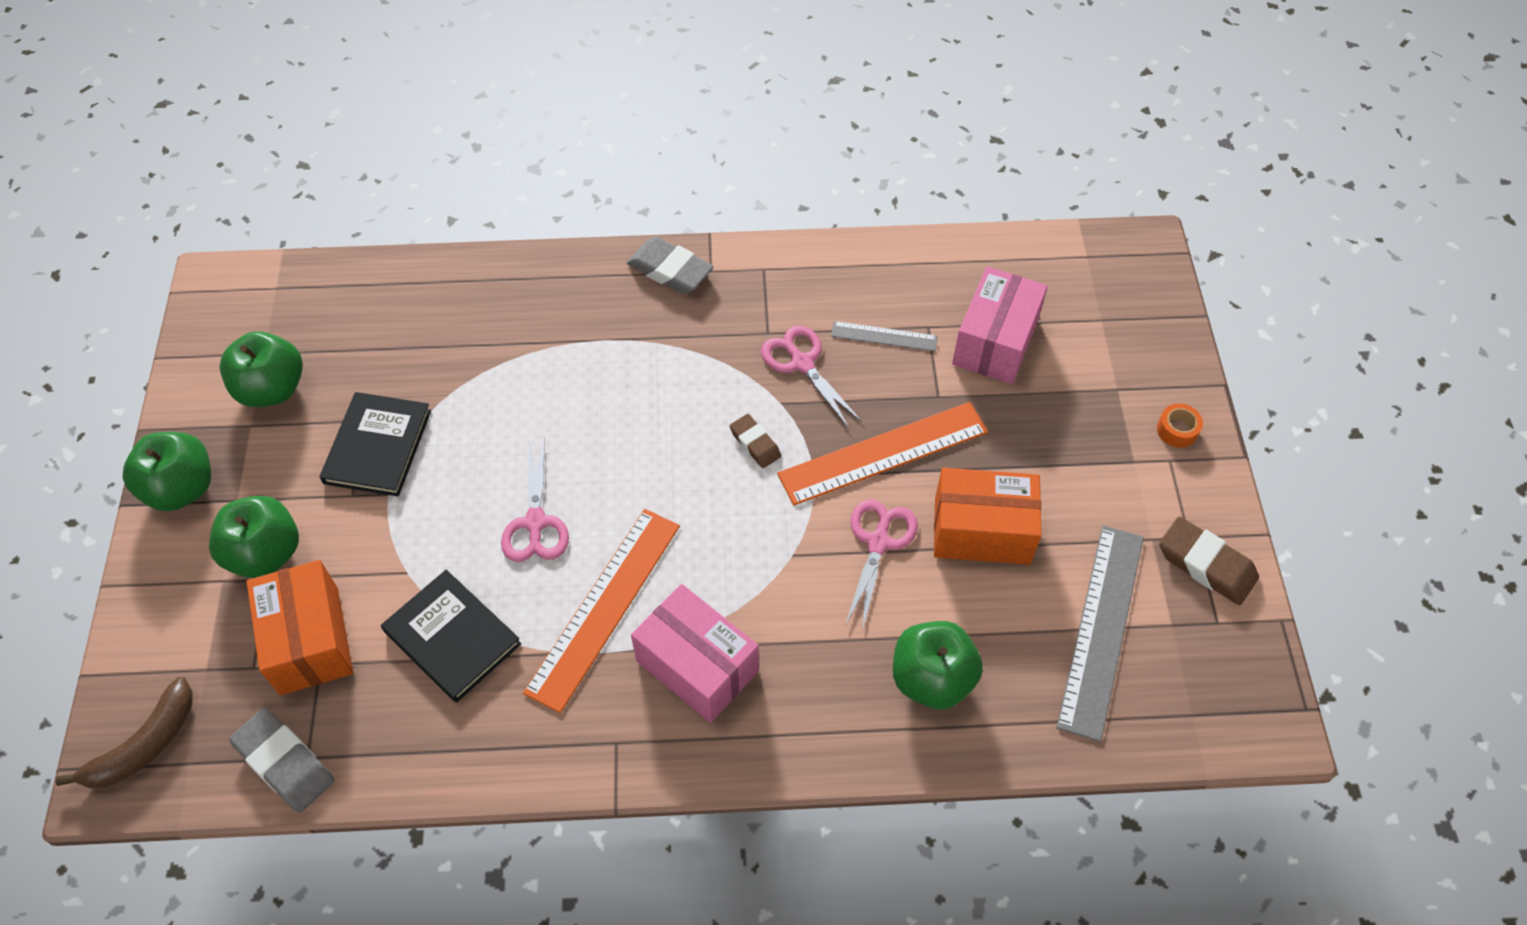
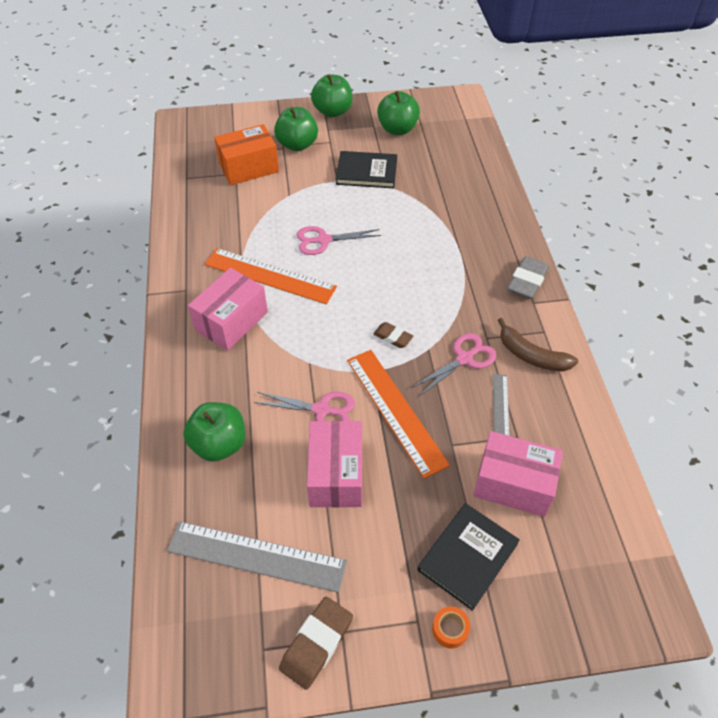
camera: 85 degrees right, 5 degrees down
brown banana [55,677,192,788] -> brown banana moved to [498,318,578,372]
grey eraser [229,708,334,812] -> none
black book [381,570,521,703] -> black book moved to [417,503,520,611]
brown eraser [730,414,781,468] -> brown eraser turned 75 degrees clockwise [373,322,413,348]
orange box [934,468,1042,565] -> pink box [307,421,362,507]

